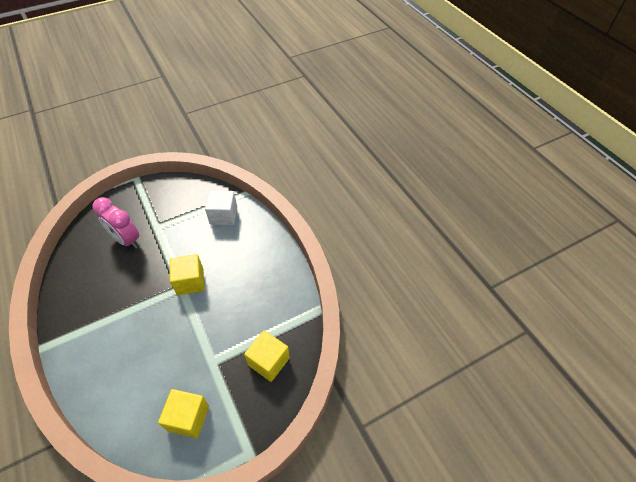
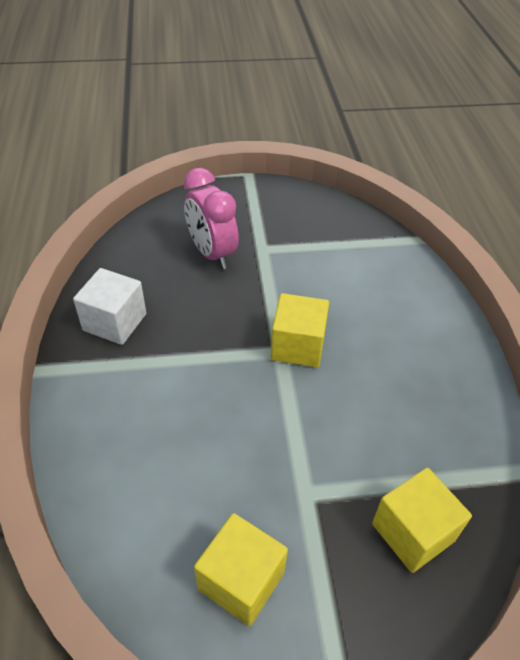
camera: 20 degrees right, 5 degrees down
white cube [205,190,237,225] -> white cube moved to [73,268,146,345]

